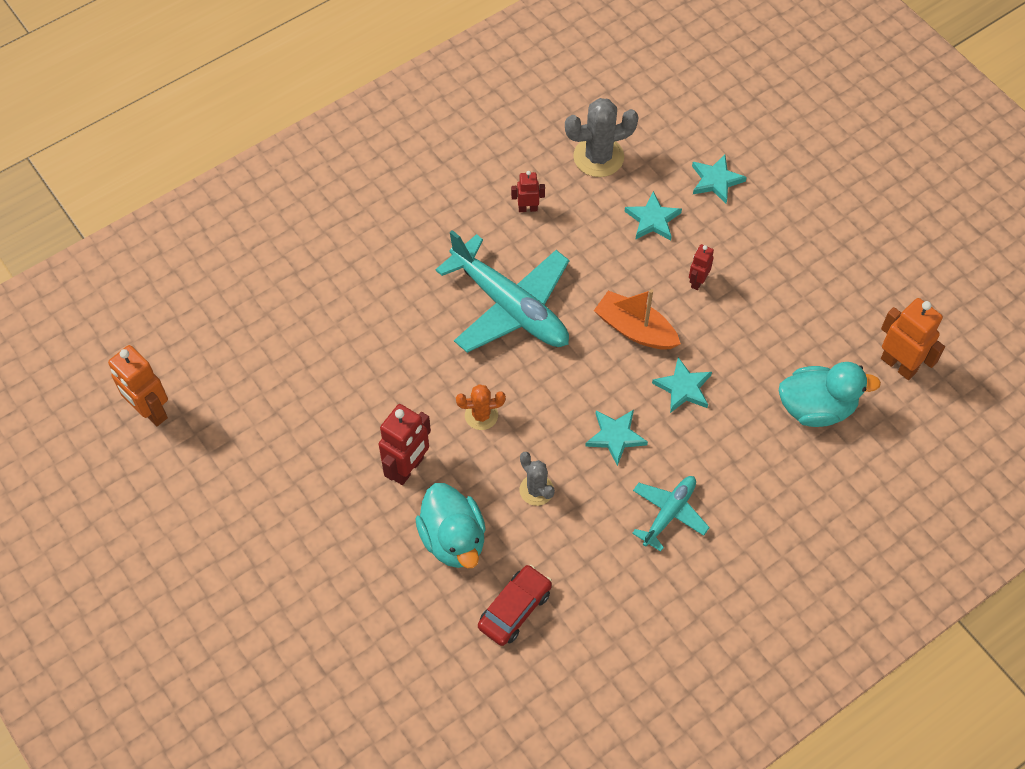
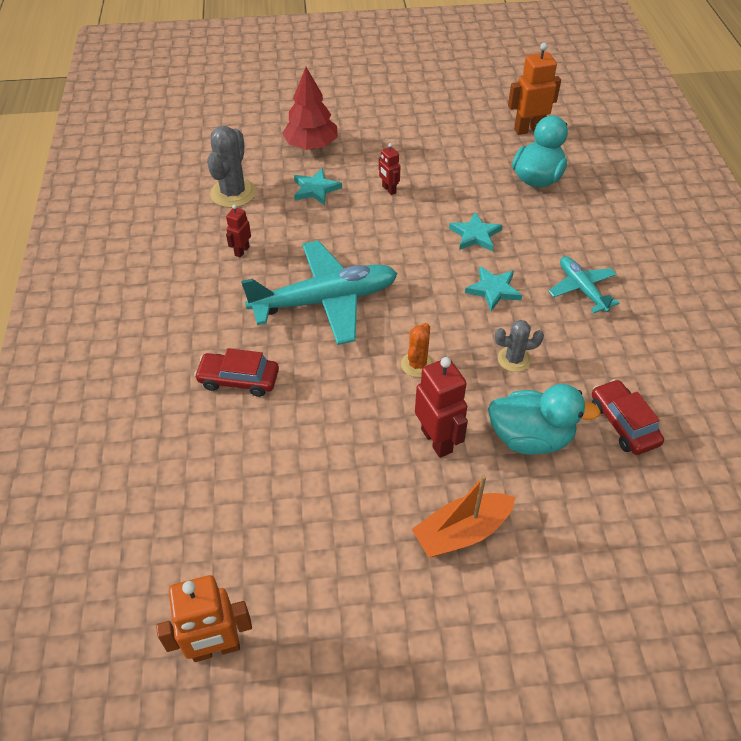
camera: 60 degrees left, 10 degrees down
orange boat [594,289,681,350] -> orange boat moved to [412,475,515,557]
turquoise star [692,155,747,203] -> red tree [282,67,338,150]
none -> red car [194,348,279,397]

